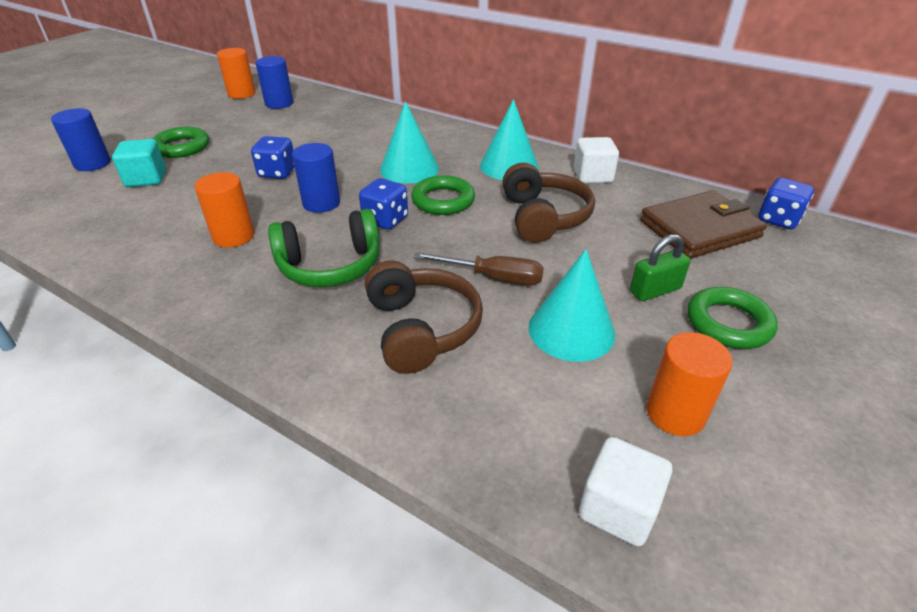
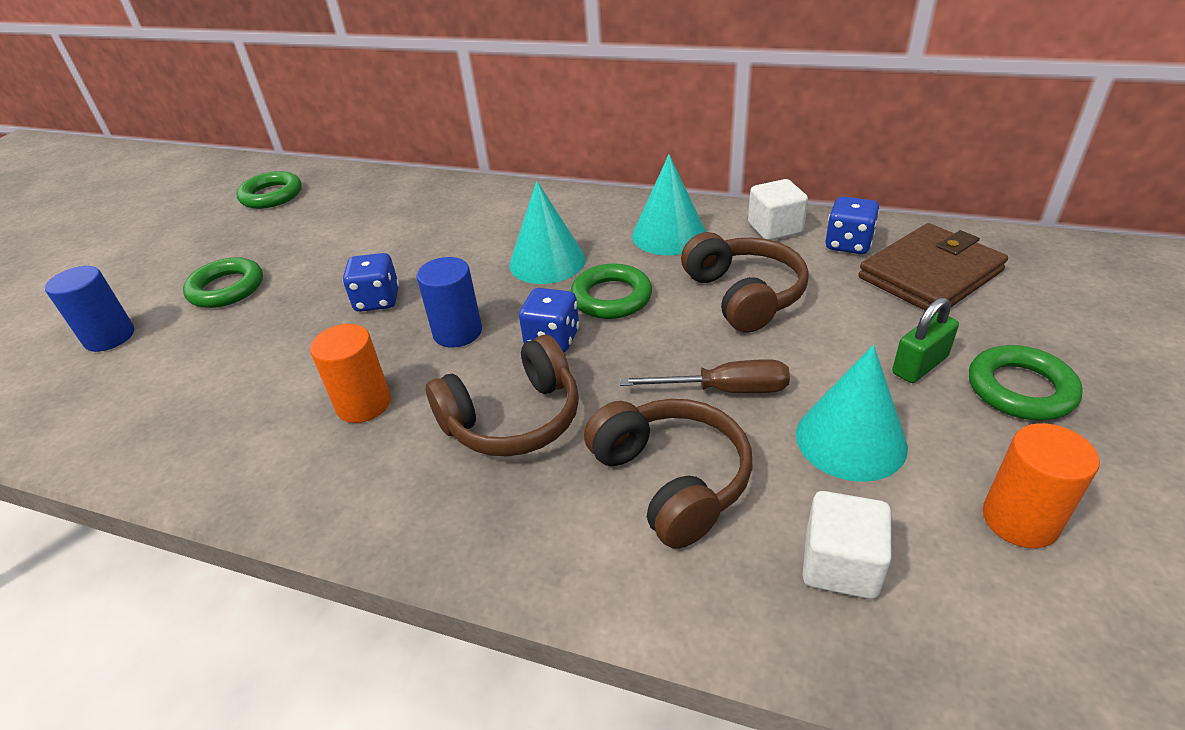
camera: 10 degrees left, 0 degrees up
turquoise cube [112,139,166,187] -> none
orange cylinder [217,48,255,99] -> green ring [236,171,302,209]
blue cylinder [256,56,293,109] -> none
green headphones [268,209,380,287] -> brown headphones [426,335,579,457]
white cube [579,437,672,547] -> white cube moved to [802,491,892,599]
blue dice [758,178,814,229] -> blue dice moved to [825,196,880,254]

